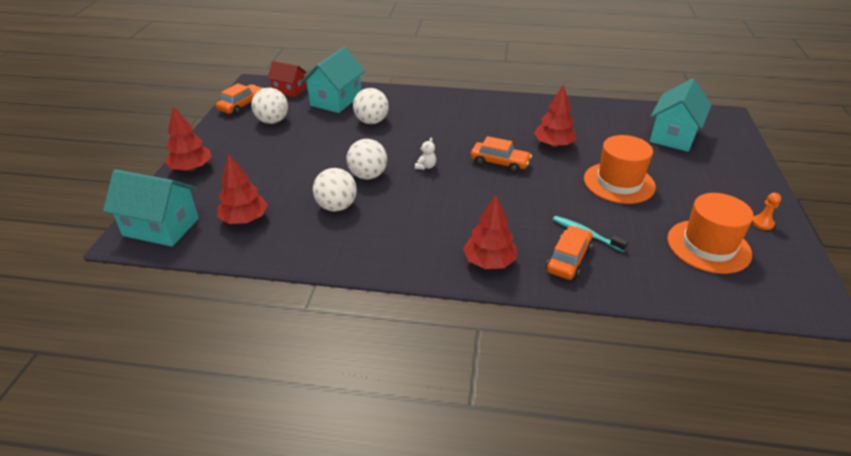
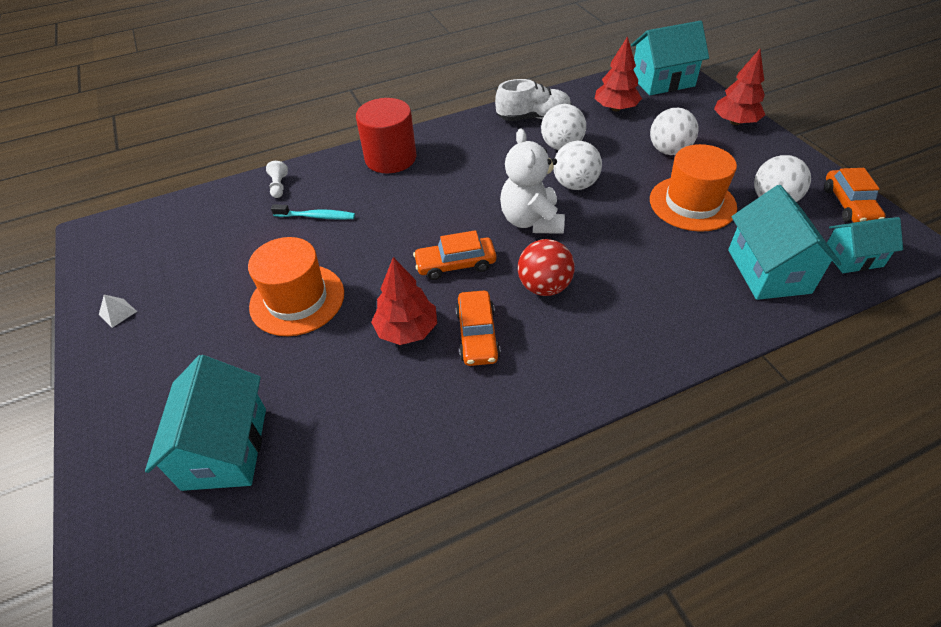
camera: 150 degrees right, 10 degrees up
red house [267,61,307,97] -> turquoise house [827,217,903,273]
white ball [353,88,389,124] -> white ball moved to [650,108,699,155]
white teddy bear [415,138,436,170] -> white teddy bear [500,128,565,234], size x2.40
red tree [463,195,517,269] -> red cylinder [356,98,416,173]
orange car [546,226,592,280] -> orange car moved to [456,291,500,366]
orange hat [667,193,754,274] -> orange hat moved to [650,144,737,232]
orange pawn [752,193,781,230] -> white pyramid [99,294,137,328]
none -> white pawn [266,161,288,198]
none -> white shoe [495,79,572,121]
none -> red ball [518,239,575,296]

